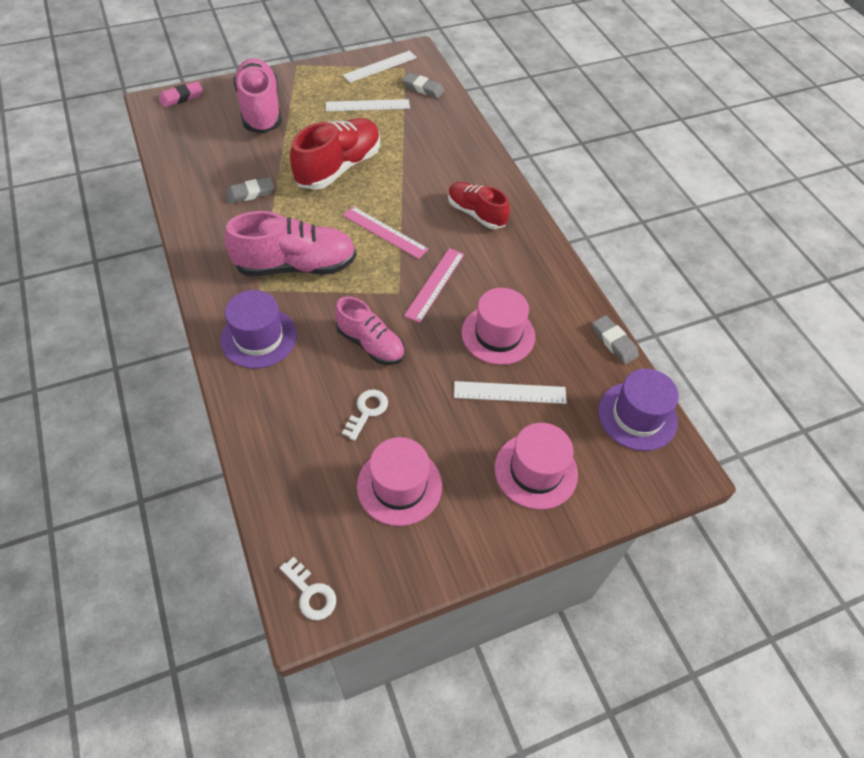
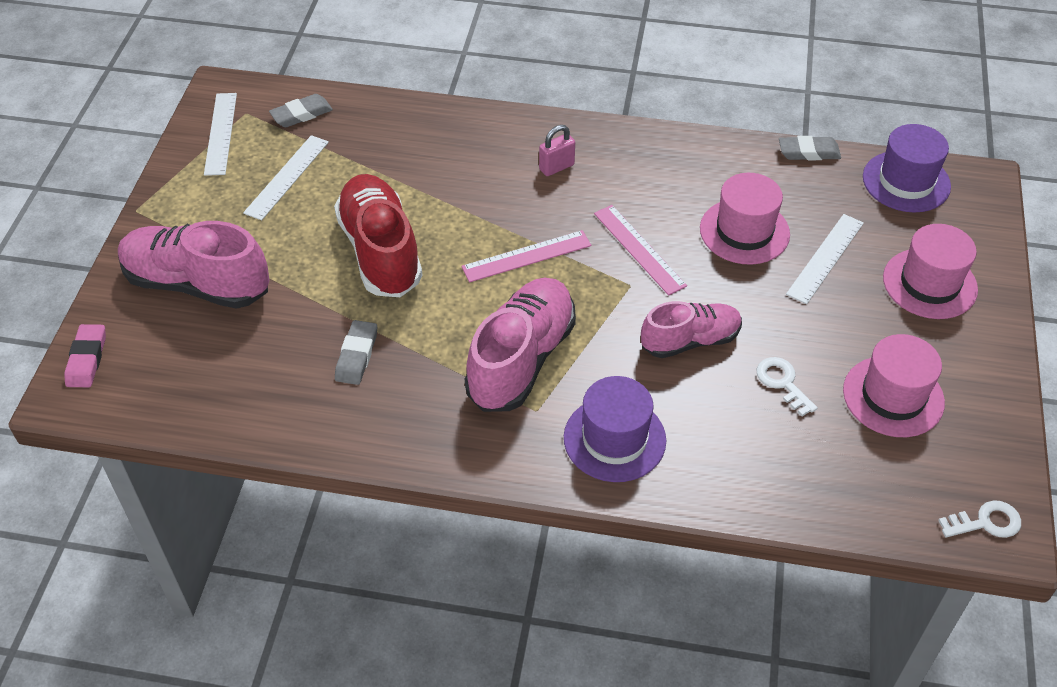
camera: 55 degrees left, 5 degrees down
red shoe [448,182,510,229] -> pink padlock [539,125,575,176]

